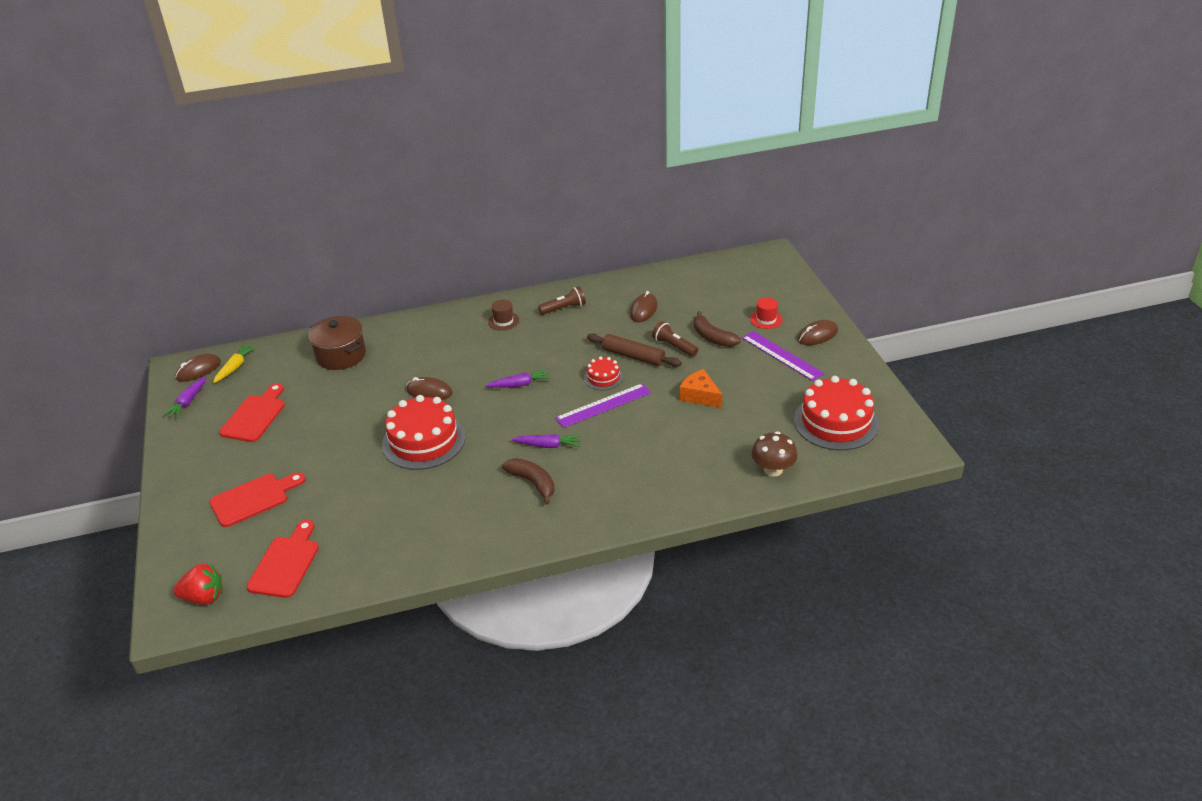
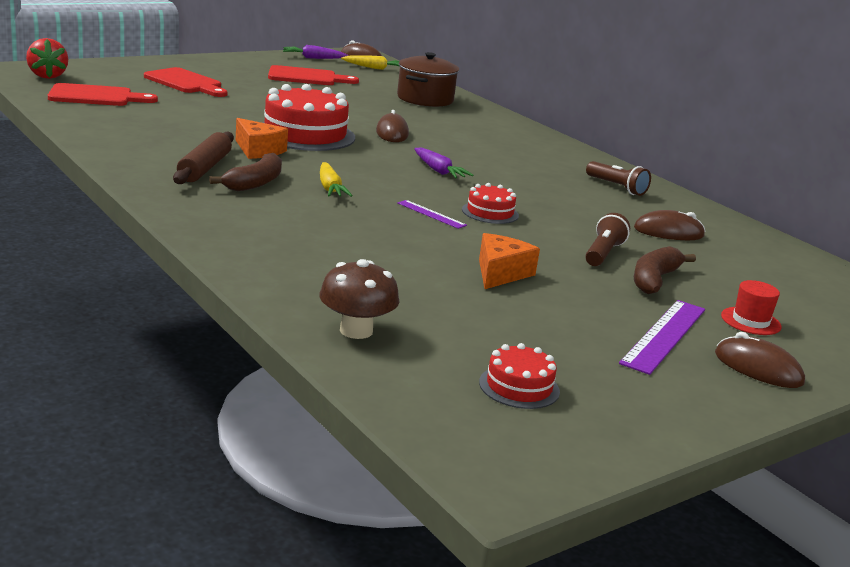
camera: 65 degrees right, 15 degrees down
brown hat [488,300,519,331] -> none
purple carrot [512,434,581,448] -> yellow carrot [320,162,353,197]
purple ruler [555,383,651,428] -> purple ruler [397,200,467,229], size x0.55
brown rolling pin [587,334,682,367] -> brown rolling pin moved to [173,131,234,184]
red cake [794,376,879,450] -> red cake [479,343,560,409], size x0.50
none -> orange cheese [236,118,288,159]

